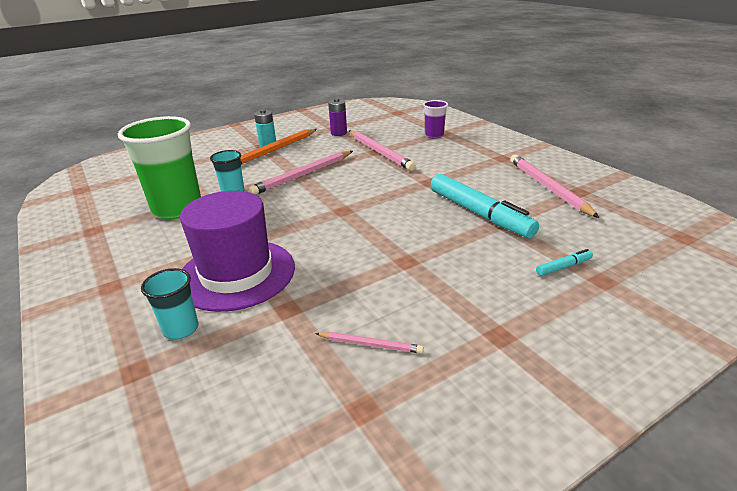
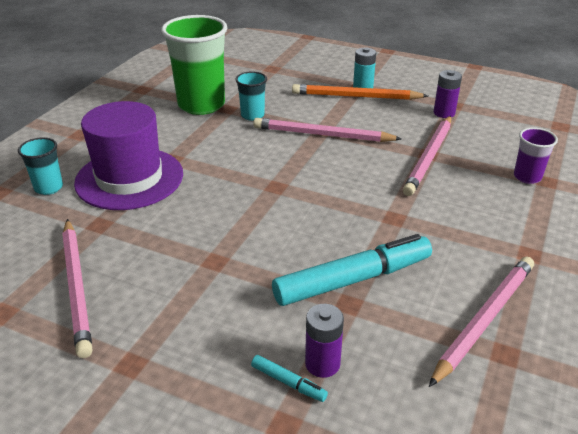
camera: 55 degrees right, 5 degrees up
pink pencil [315,332,424,353] -> pink pencil [62,219,93,358], size x1.98
turquoise marker [431,174,539,238] -> turquoise marker turned 135 degrees counterclockwise [272,234,432,306]
none -> purple battery [305,304,344,378]

